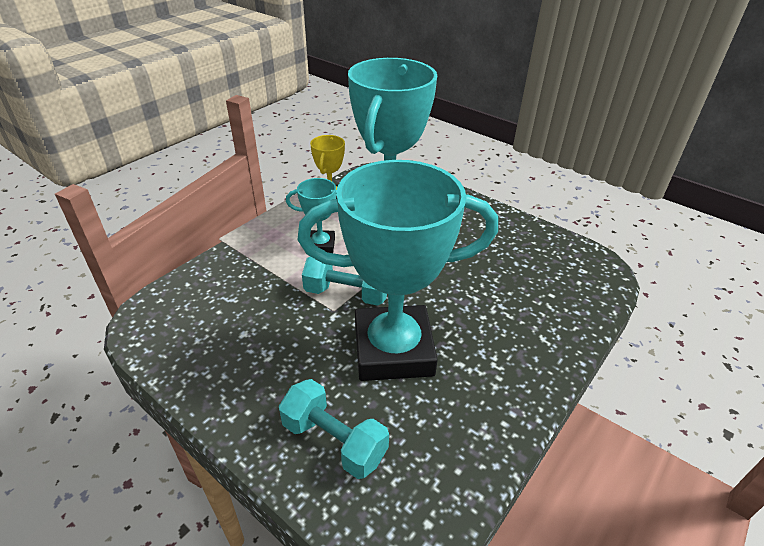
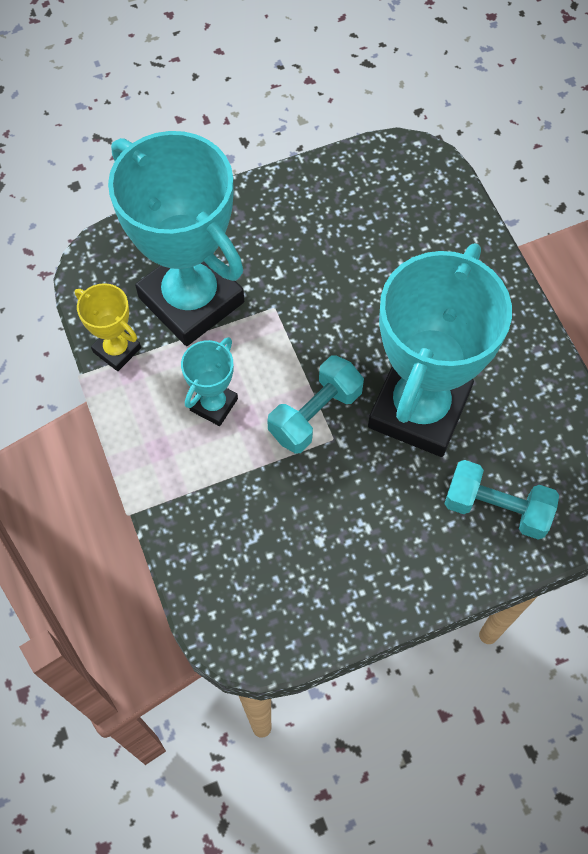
camera: 60 degrees left, 25 degrees up
turquoise dumbbell [279,379,389,479] -> turquoise dumbbell turned 45 degrees clockwise [444,460,559,540]

